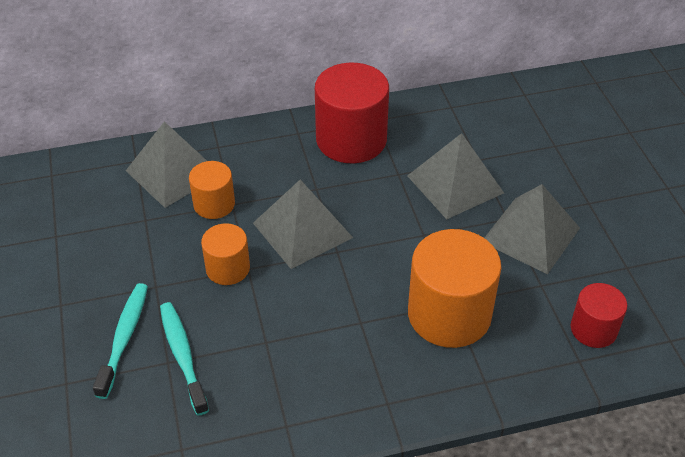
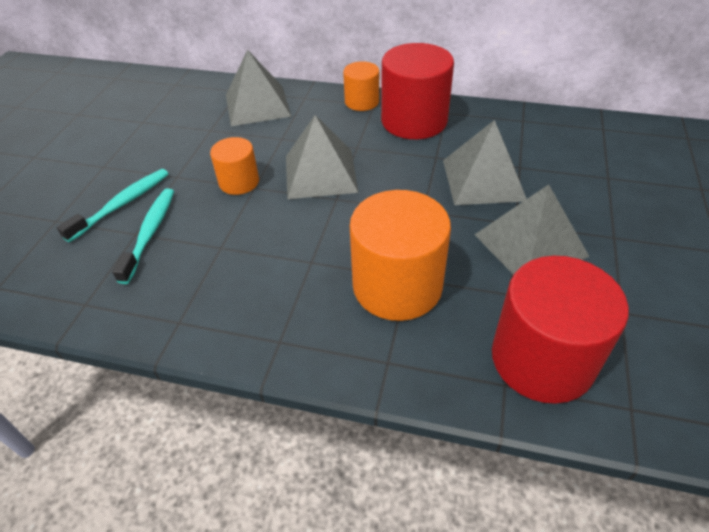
camera: 30 degrees right, 0 degrees up
orange cylinder [189,161,235,219] -> orange cylinder moved to [343,61,379,111]
red cylinder [571,283,627,348] -> red cylinder [492,256,629,404], size x1.82

